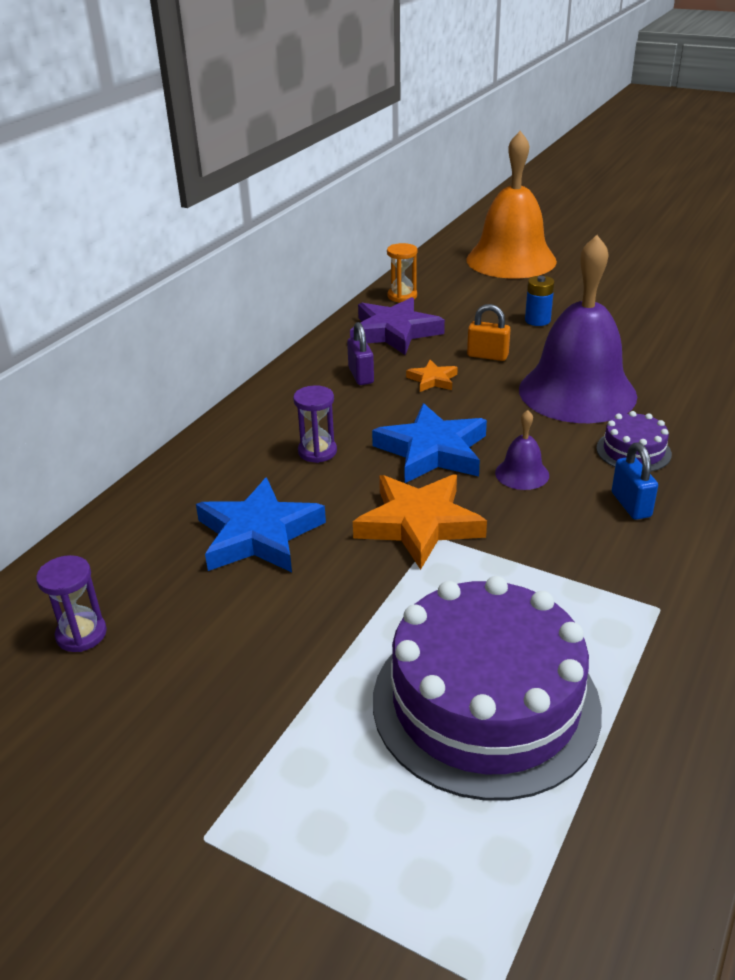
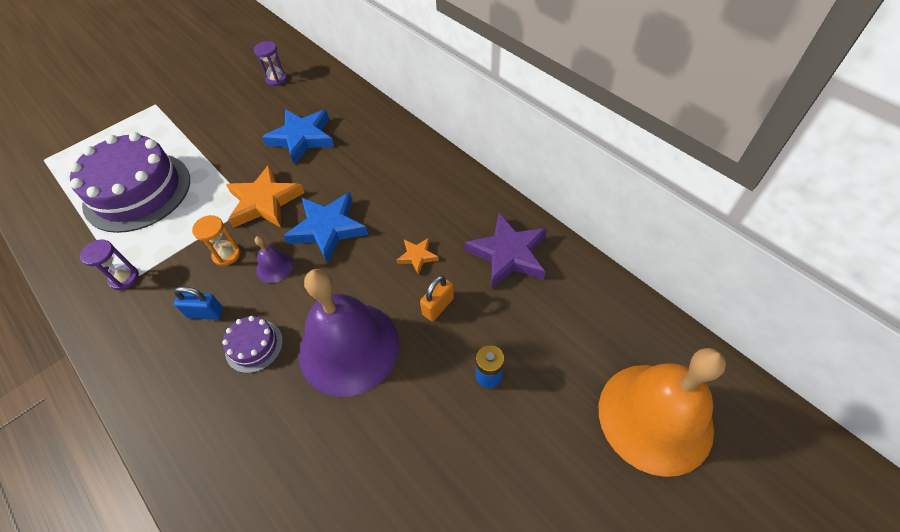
camera: 110 degrees right, 20 degrees up
purple hourglass [293,385,337,463] -> purple hourglass moved to [80,239,139,290]
purple padlock [347,322,374,385] -> none
orange hourglass [387,243,417,303] -> orange hourglass moved to [192,215,240,266]

